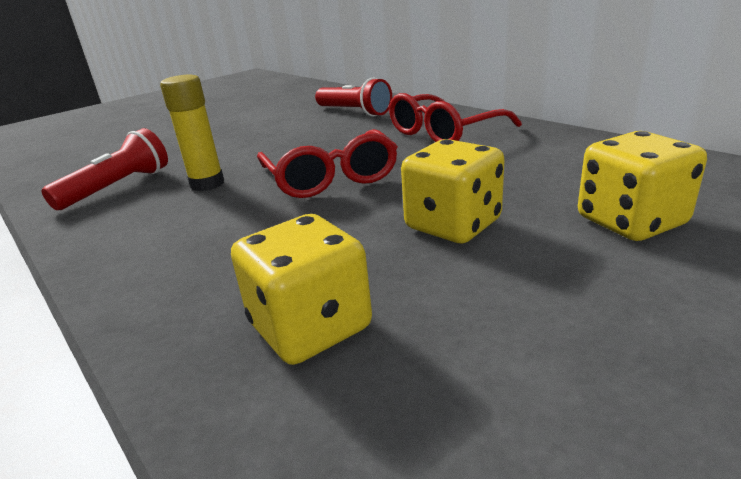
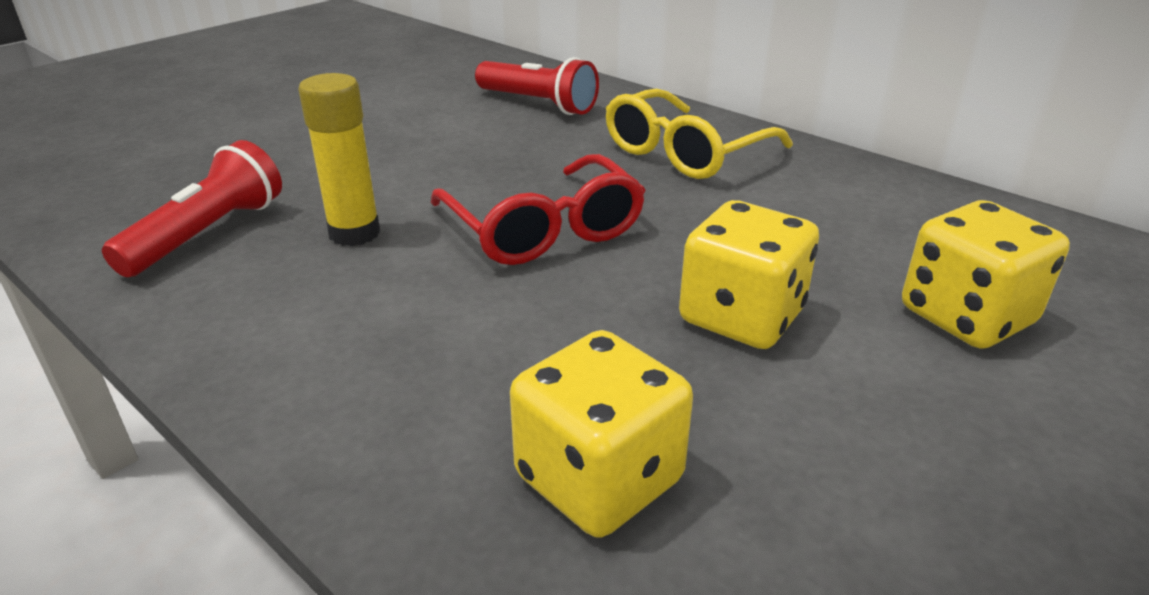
camera: 10 degrees left, 5 degrees up
red glasses [389,93,522,142] -> yellow glasses [606,89,793,179]

